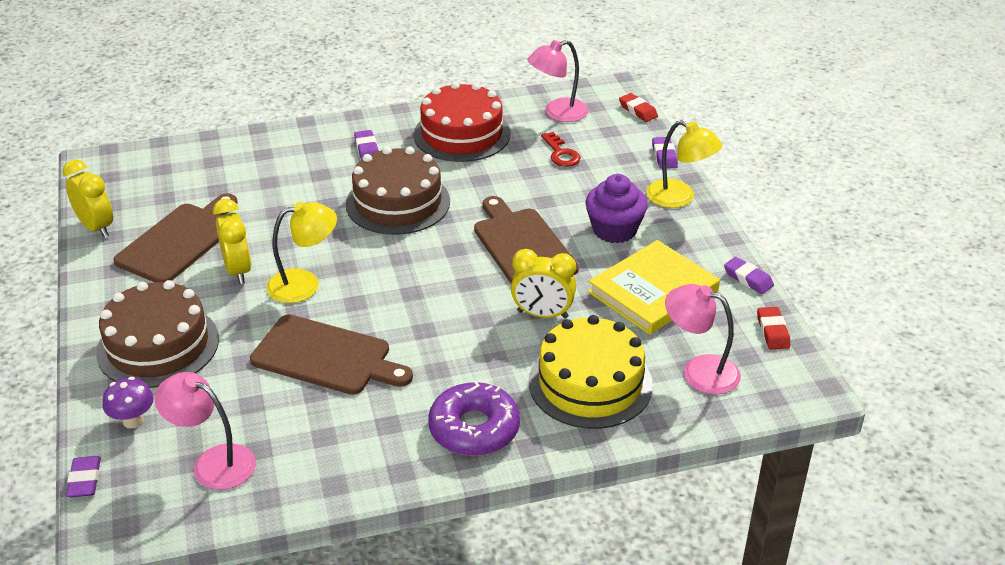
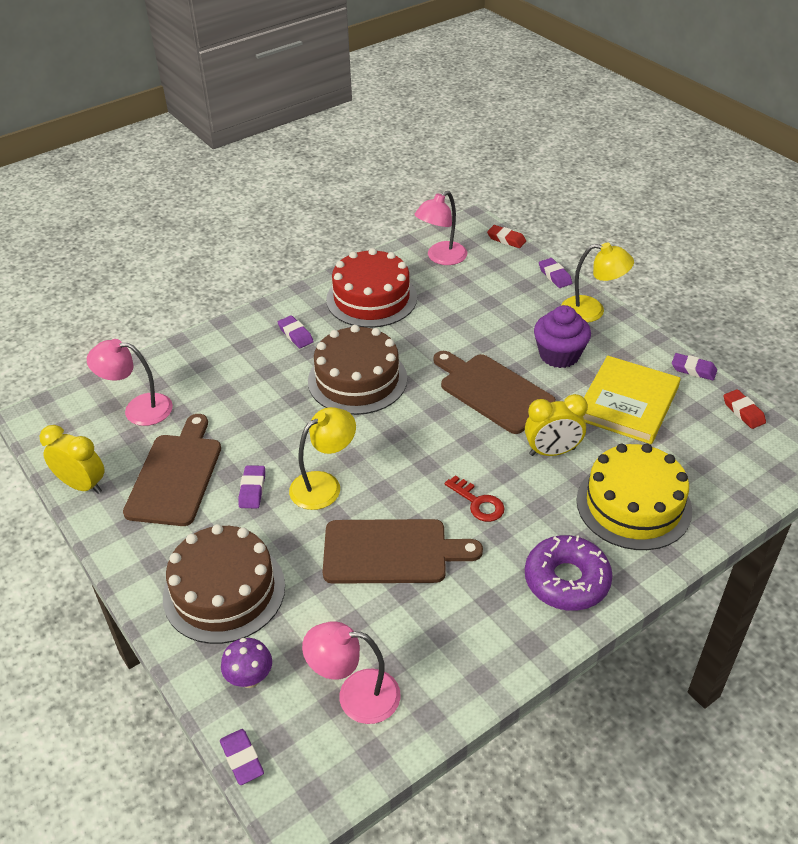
camera: 20 degrees left, 5 degrees up
yellow clock [213,199,251,284] -> purple eraser [238,465,265,508]
red key [541,132,581,167] -> red key moved to [445,475,505,522]
pink lamp [665,284,741,395] -> pink lamp moved to [87,339,173,426]

